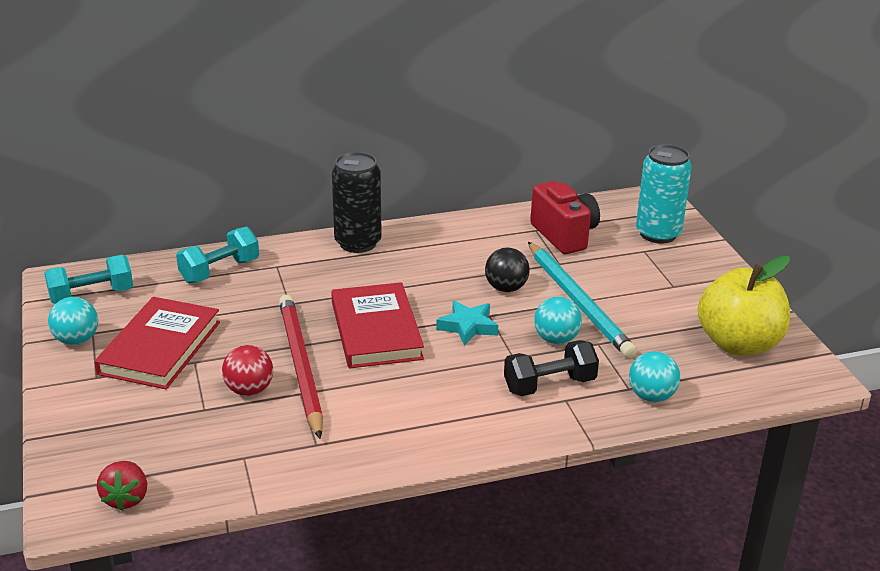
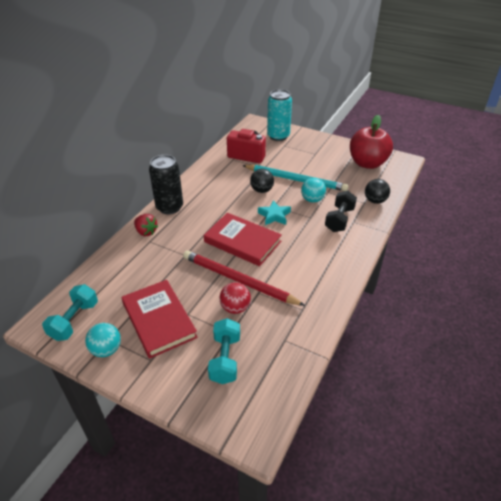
camera: 45 degrees left, 10 degrees up
red strawberry [97,461,147,511] -> red strawberry moved to [134,214,158,236]
turquoise dumbbell [176,227,259,283] -> turquoise dumbbell moved to [208,318,240,384]
turquoise ball [629,351,680,402] -> black ball [365,179,390,204]
yellow apple [698,256,790,356] -> red apple [350,115,393,169]

